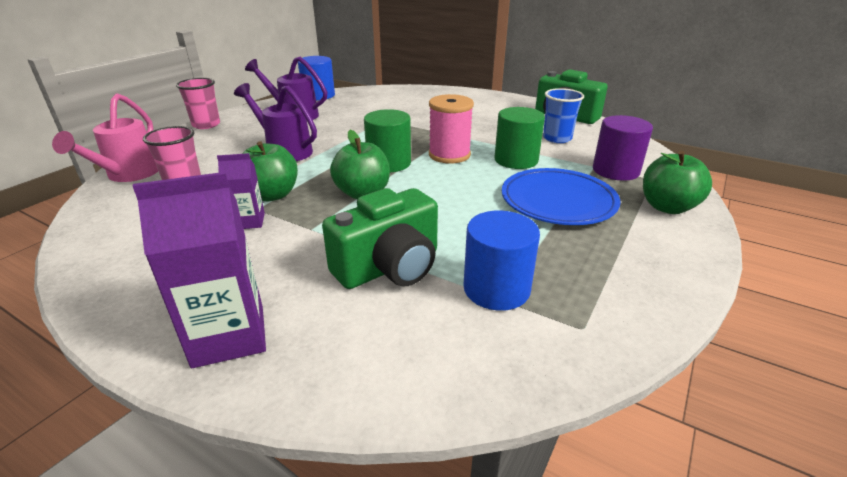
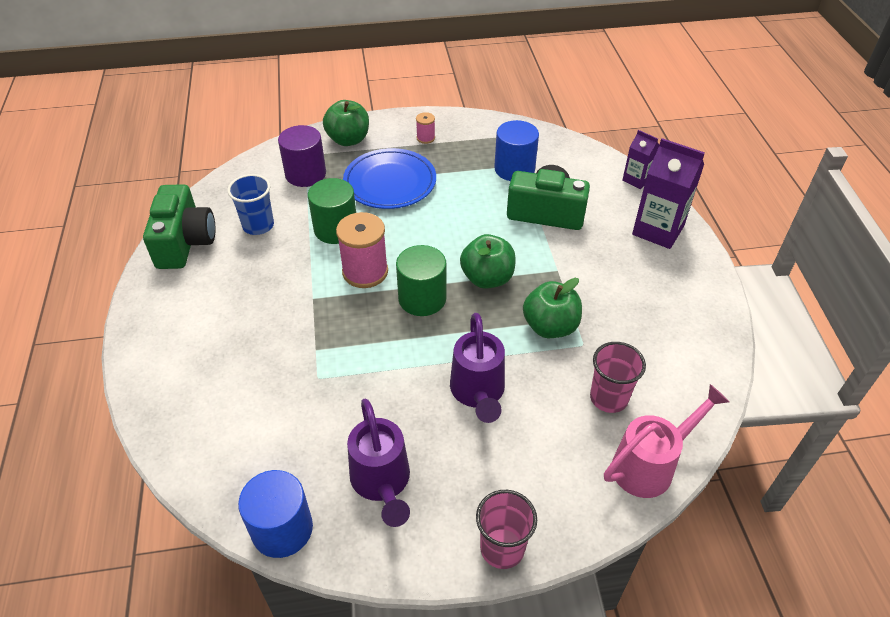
camera: 130 degrees left, 15 degrees up
purple carton [217,153,265,229] -> purple carton moved to [622,130,660,189]
none -> pink spool [416,112,435,144]

